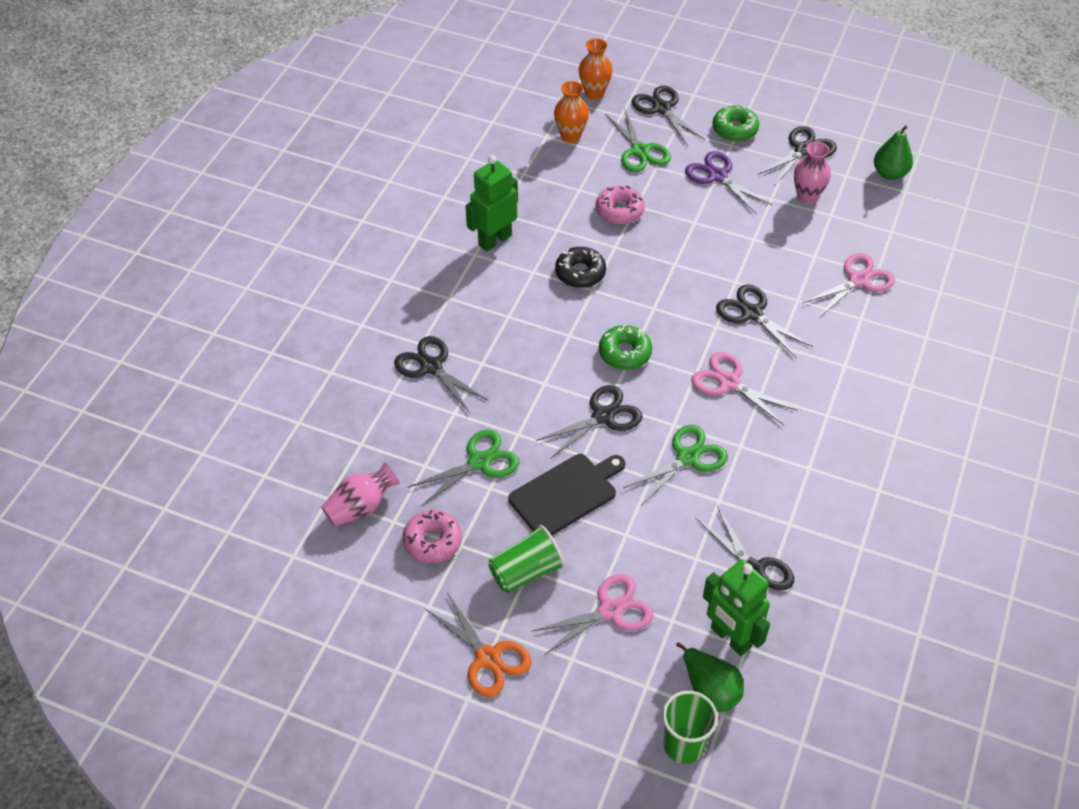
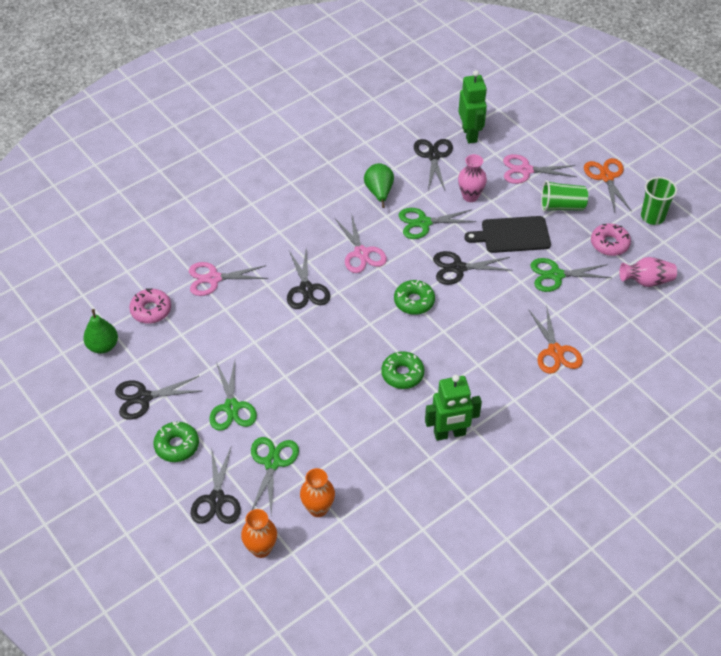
camera: 150 degrees left, 0 degrees up
black scissors [394,336,489,413] -> orange scissors [529,308,583,374]
black donut [555,247,606,288] -> green donut [381,351,424,389]
pink donut [596,185,645,224] -> pink donut moved to [129,288,171,324]
green cup [663,691,718,764] -> green cup moved to [641,177,677,225]
green pear [676,642,744,712] -> green pear moved to [364,163,394,208]
purple scissors [685,151,772,214] -> green scissors [209,361,257,431]
pink vase [794,141,831,204] -> pink vase moved to [458,154,487,202]

